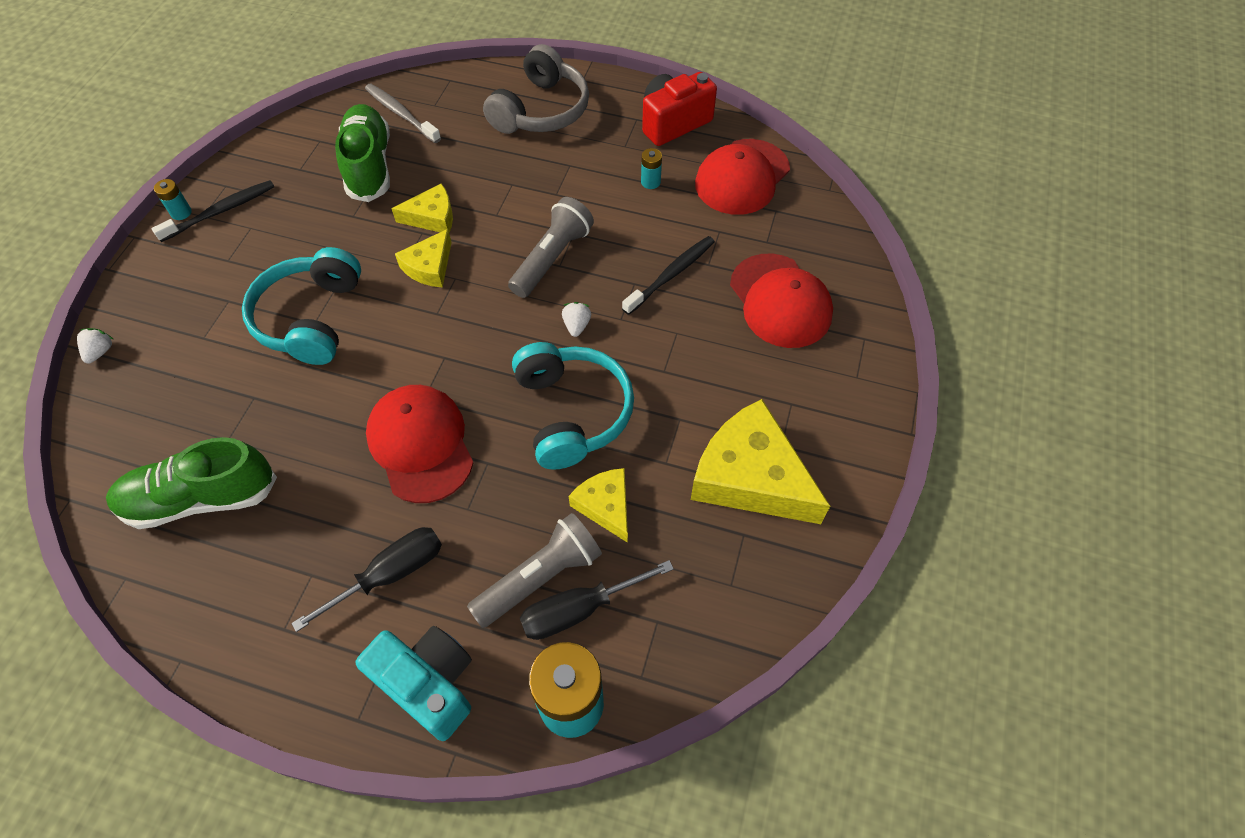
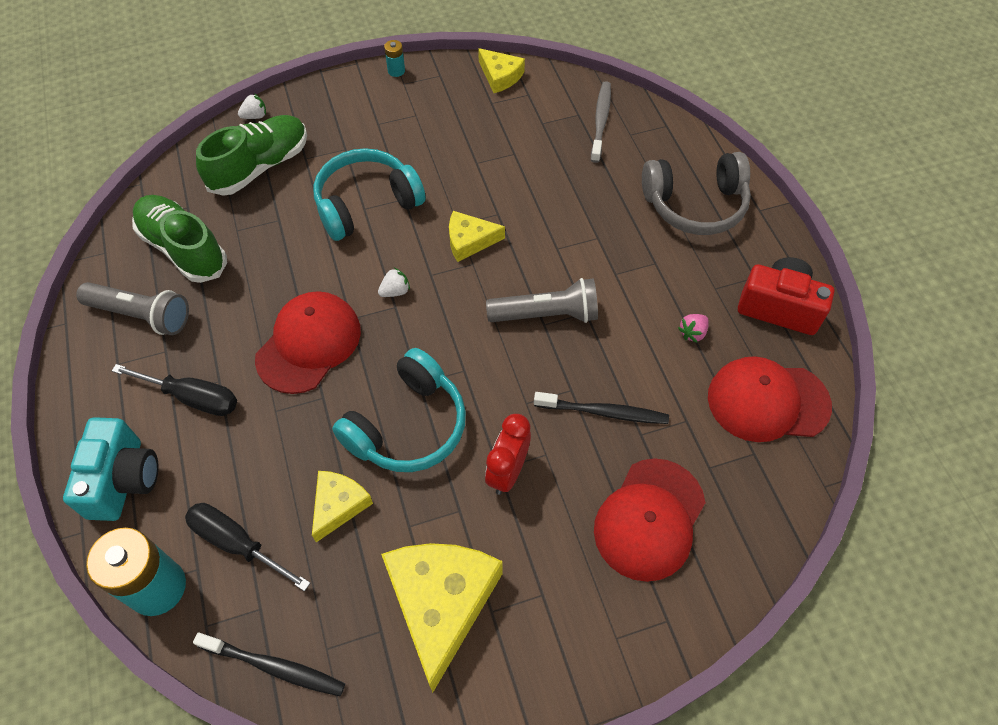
camera: 55 degrees right, 0 degrees up
black toothbrush [151,180,274,242] -> black toothbrush moved to [193,633,345,696]
green shoe [335,104,390,202] -> green shoe moved to [196,115,307,196]
yellow cheese [391,183,453,232] -> yellow cheese moved to [478,48,525,93]
grey flashlight [467,513,602,628] -> grey flashlight moved to [76,282,189,335]
white strawberry [562,302,591,337] -> white strawberry moved to [378,268,410,297]
turquoise battery [641,148,662,189] -> pink strawberry [678,314,709,343]
none -> red clock [485,414,531,495]

